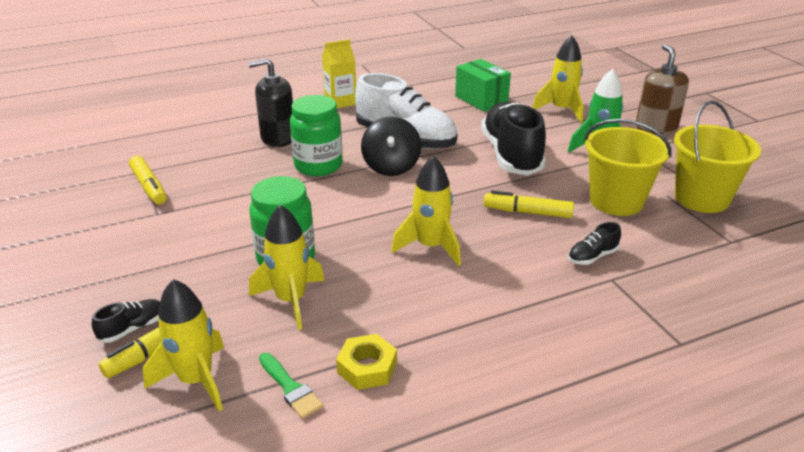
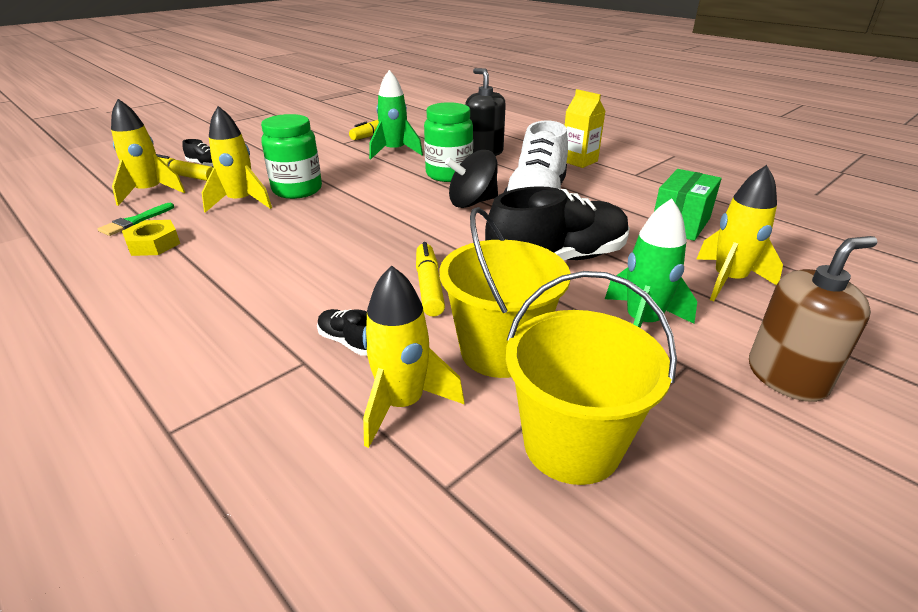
camera: 70 degrees right, 0 degrees up
yellow rocket [391,156,461,266] -> yellow rocket moved to [363,265,465,448]
none -> green rocket [369,70,423,159]

